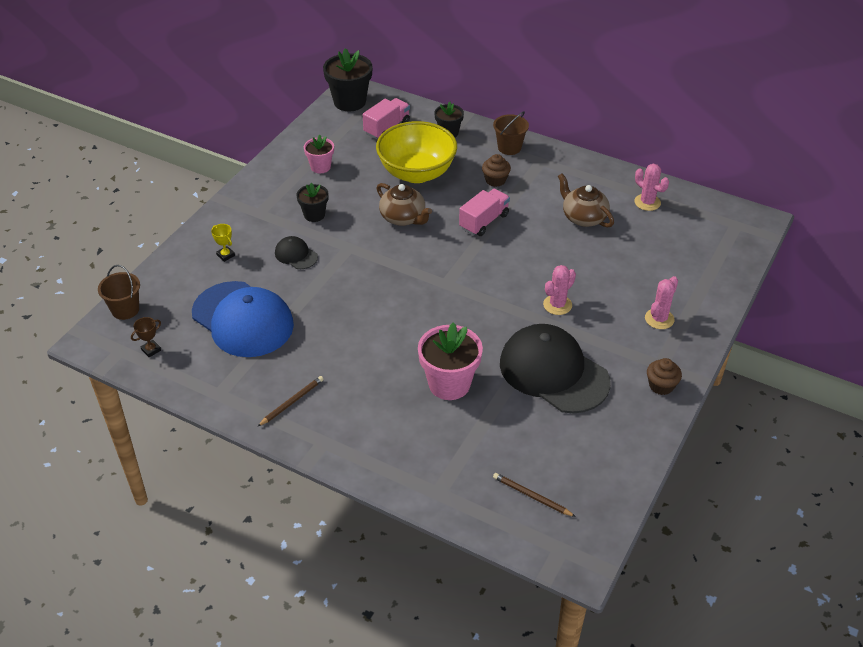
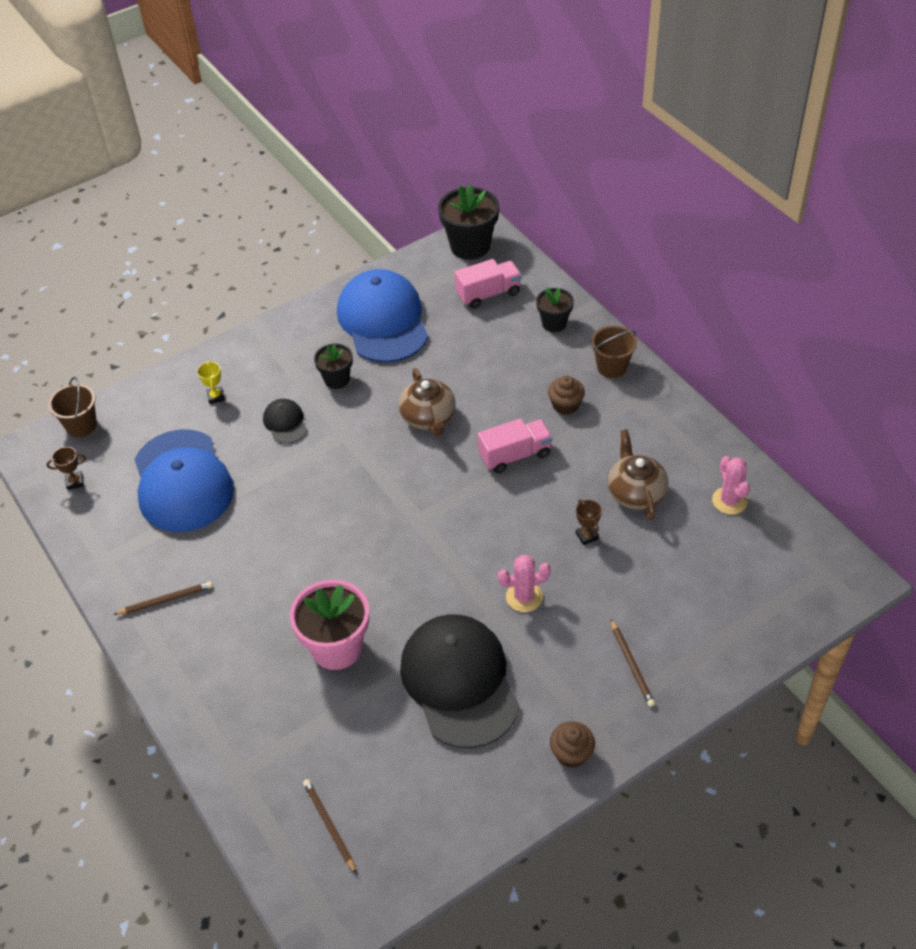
camera: 30 degrees right, 5 degrees up
pink flower pot [304,134,334,173] -> blue cap [337,269,428,363]
yellow bowl [376,121,457,183] -> none
pink cactus [645,276,678,329] -> brown pencil [611,619,655,707]
none -> brown trophy [576,499,602,545]

